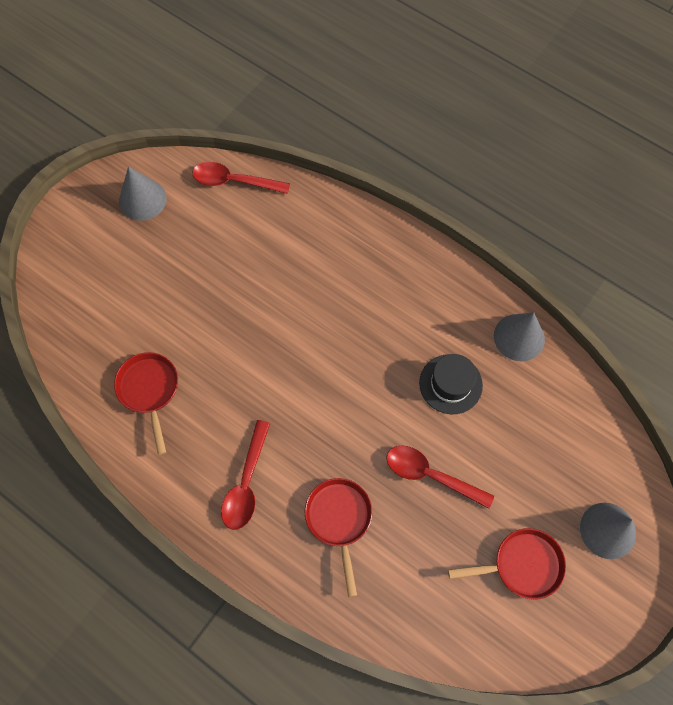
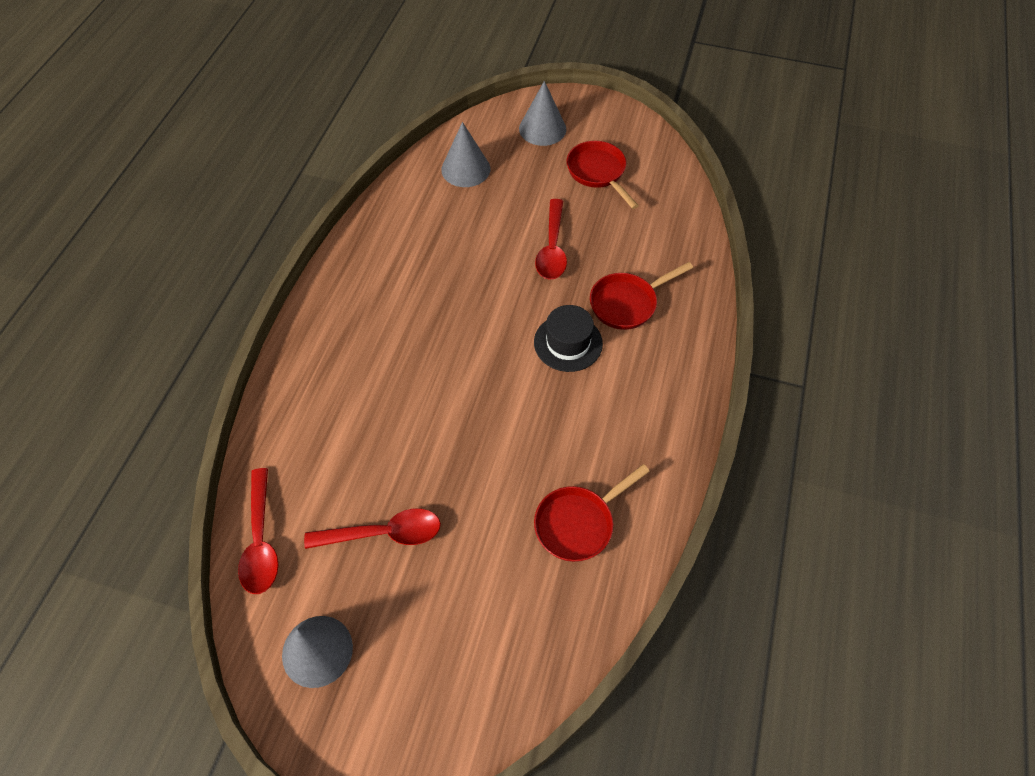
camera: 110 degrees left, 10 degrees down
red spoon [221,420,270,530] -> red spoon moved to [304,509,441,549]
black hat [419,354,483,414] -> black hat moved to [534,305,603,372]
grey cone [494,312,545,361] -> grey cone moved to [441,122,490,187]

